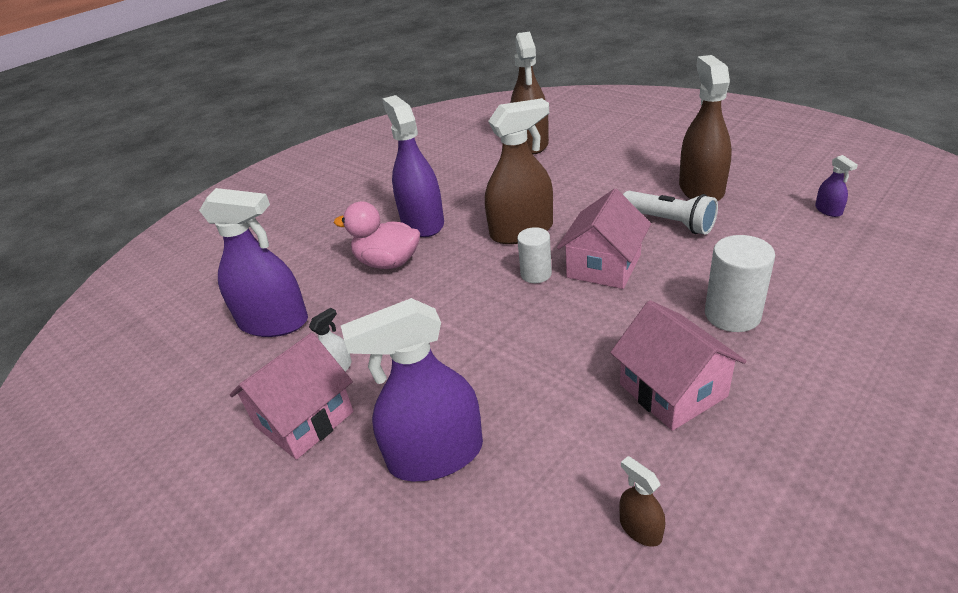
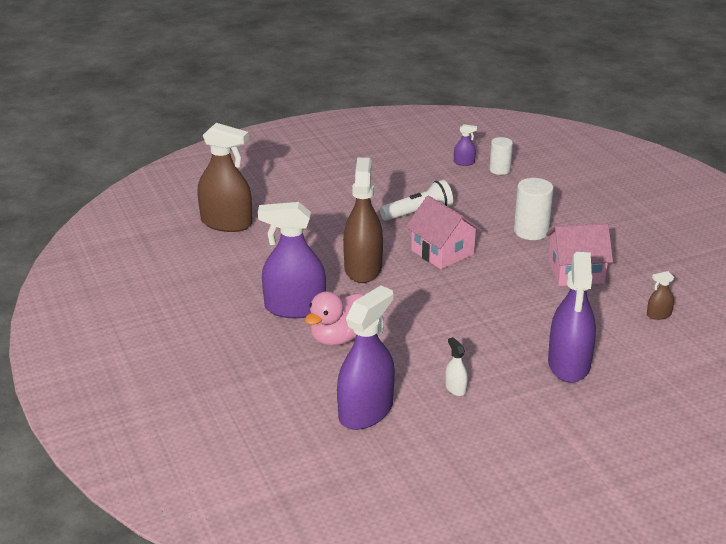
camera: 70 degrees left, 5 degrees down
pink house [230,333,354,460] -> none
white cylinder [517,227,552,283] -> white cylinder moved to [489,137,513,175]
brown spray bottle [679,55,732,201] -> none

